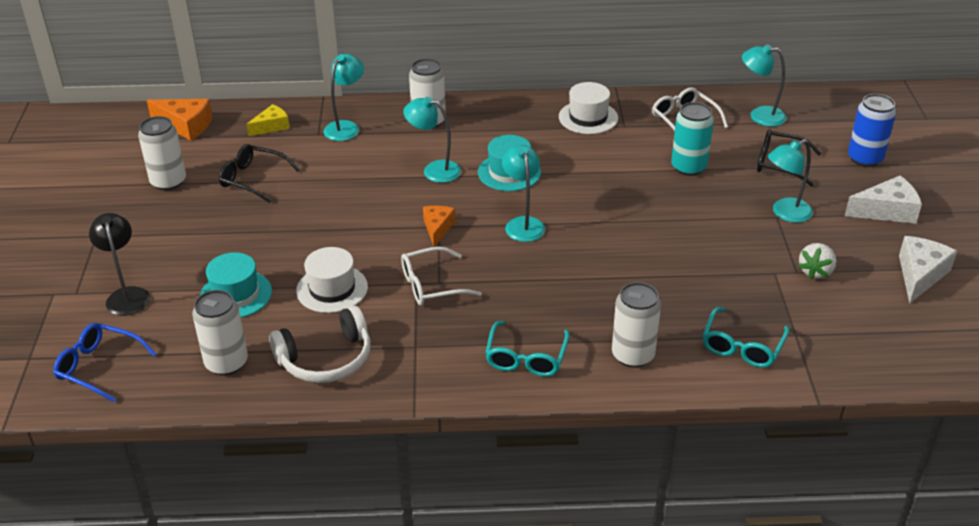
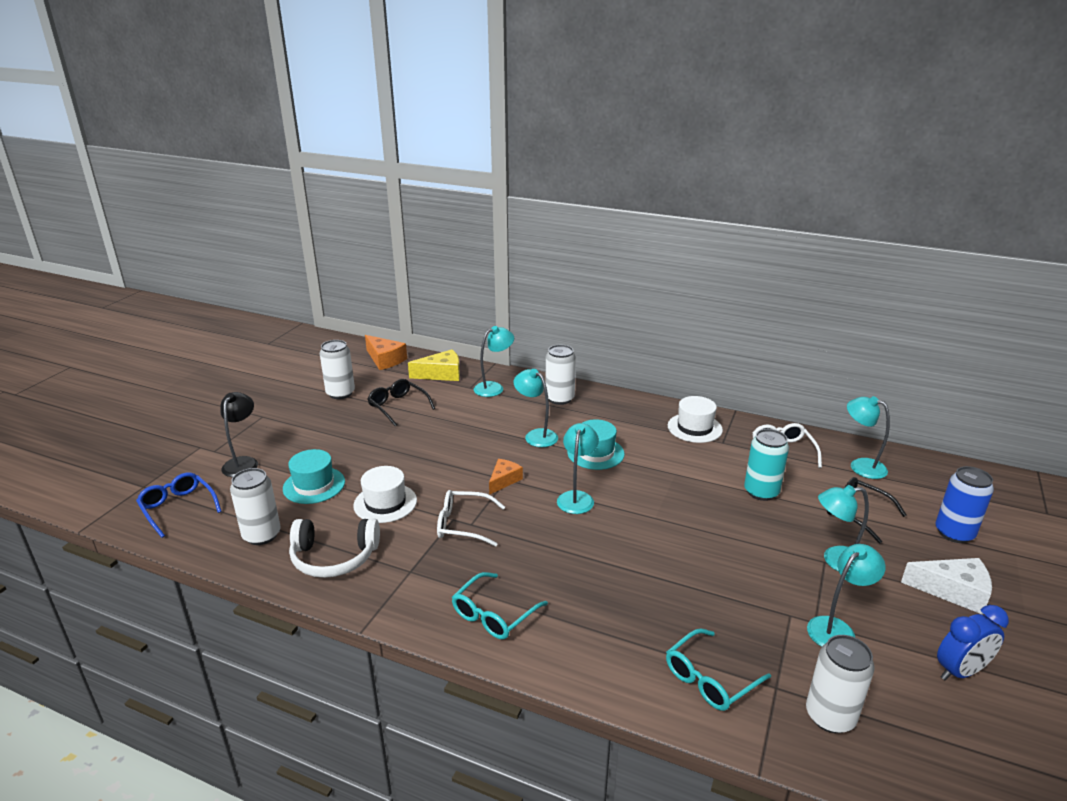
camera: 25 degrees right, 10 degrees down
yellow cheese [247,104,290,136] -> yellow cheese [408,349,460,381], size x1.51
white can [612,282,661,368] -> white can moved to [806,635,874,733]
white strawberry [798,243,836,279] -> turquoise lamp [807,544,886,647]
white cheese [899,236,957,304] -> blue clock [937,605,1009,680]

